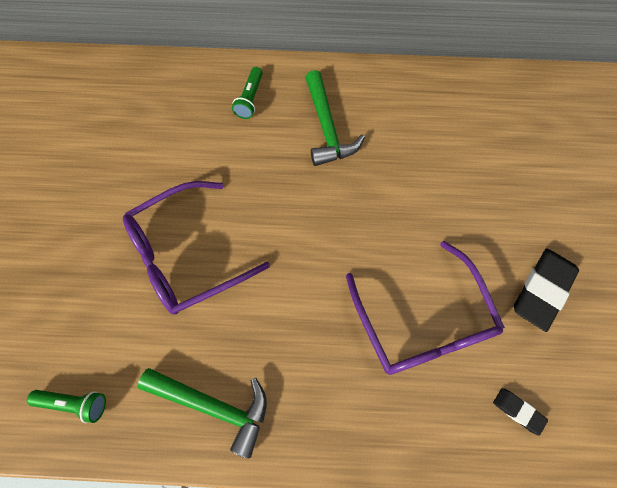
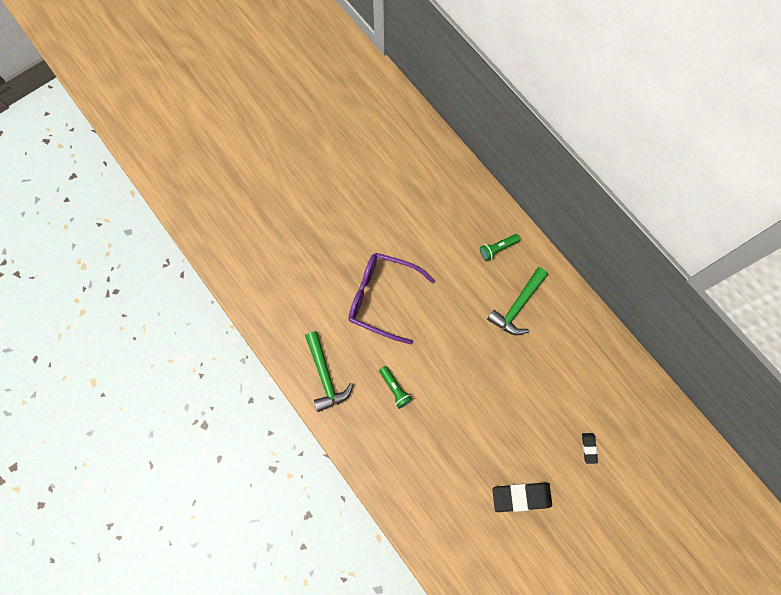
camera: 50 degrees right, 5 degrees up
green flashlight [27,390,106,423] -> green flashlight moved to [379,366,412,409]
purple glasses [346,241,505,375] -> none
black eraser [493,388,548,436] -> black eraser moved to [582,433,598,464]

